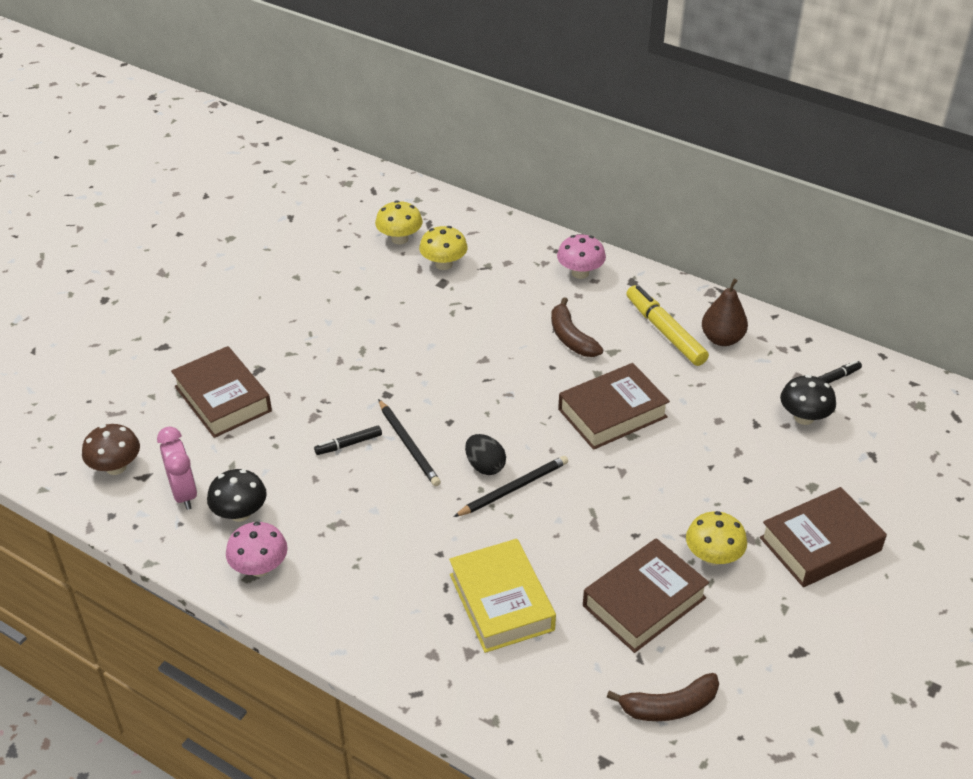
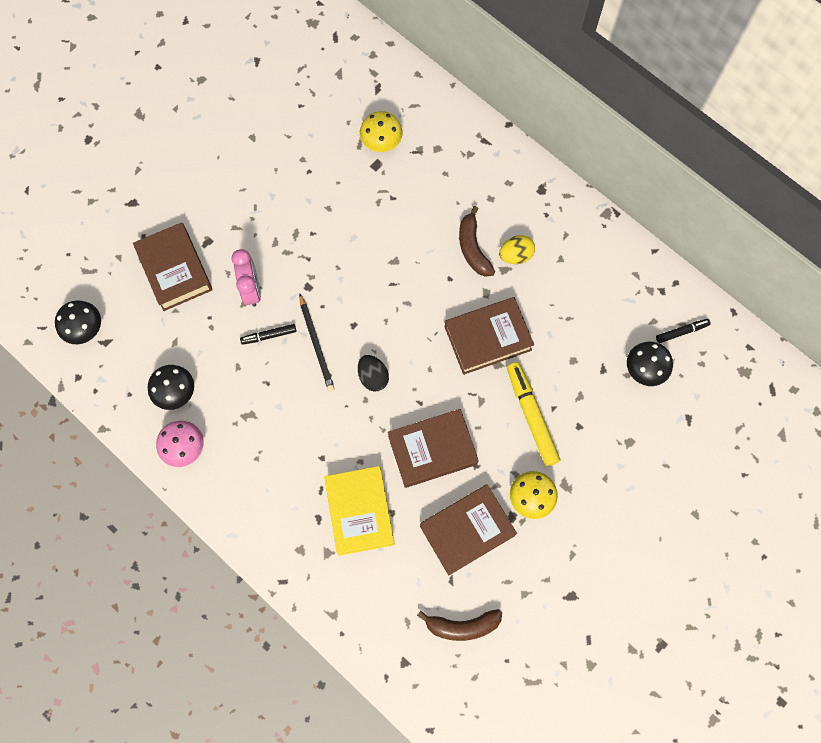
camera: 10 degrees right, 30 degrees up
brown mushroom [82,424,140,475] -> black mushroom [55,301,101,344]
pink clock [157,427,197,510] -> pink clock moved to [232,249,261,307]
yellow mushroom [375,200,423,244] -> none
black pencil [454,456,568,517] -> none
pink mushroom [557,235,606,279] -> none
yellow marker [626,285,709,366] -> yellow marker moved to [507,362,560,466]
brown pear [702,279,748,346] -> none
brown book [760,487,887,587] -> brown book moved to [388,409,479,488]
none -> yellow egg [499,235,535,264]

